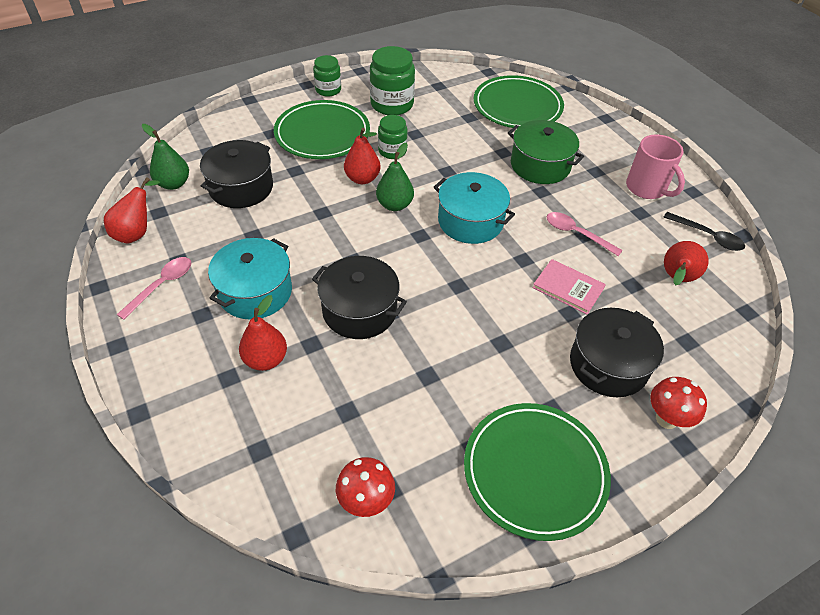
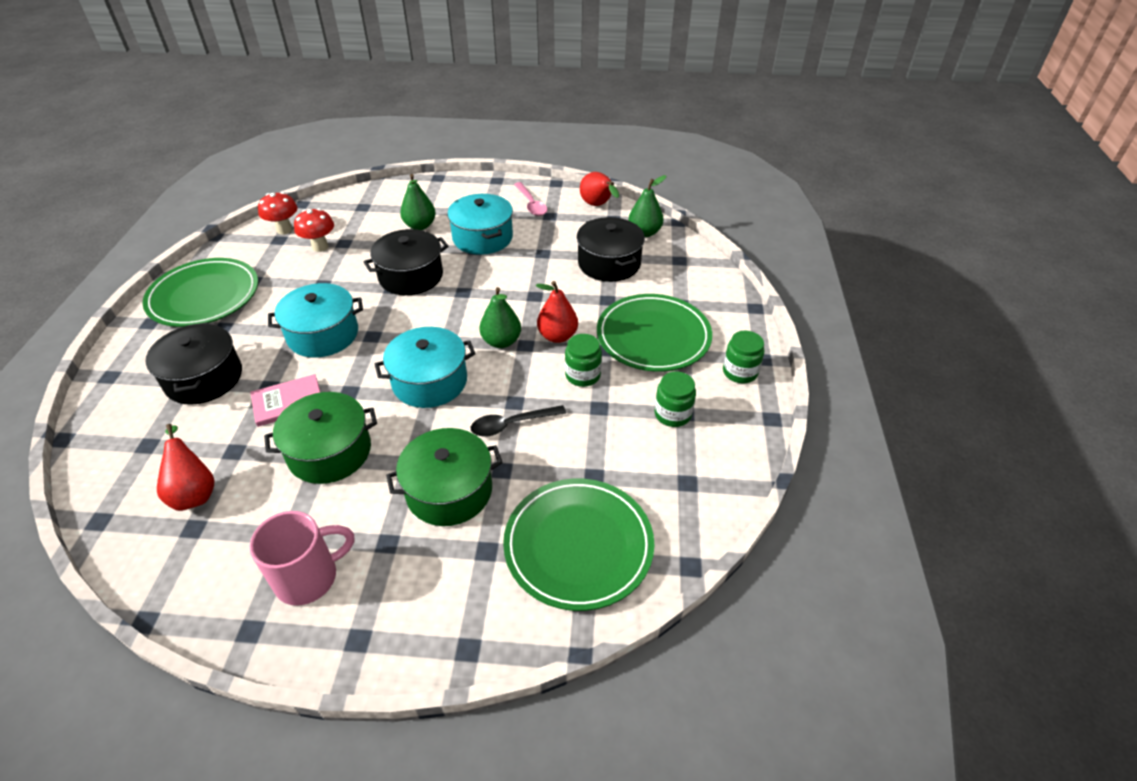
camera: 125 degrees right, 5 degrees down
red pear [239,295,287,371] -> green pear [400,174,436,230]
green jar [370,46,415,115] -> green jar [655,371,696,427], size x0.61
pink spoon [547,212,623,256] -> green pot [264,392,377,484]
pink mug [626,135,685,199] -> pink mug turned 150 degrees clockwise [250,511,354,606]
red mushroom [650,377,707,429] -> red mushroom moved to [294,208,334,252]
black spoon [663,212,745,251] -> black spoon moved to [471,405,566,437]
none -> turquoise pot [268,283,363,358]

